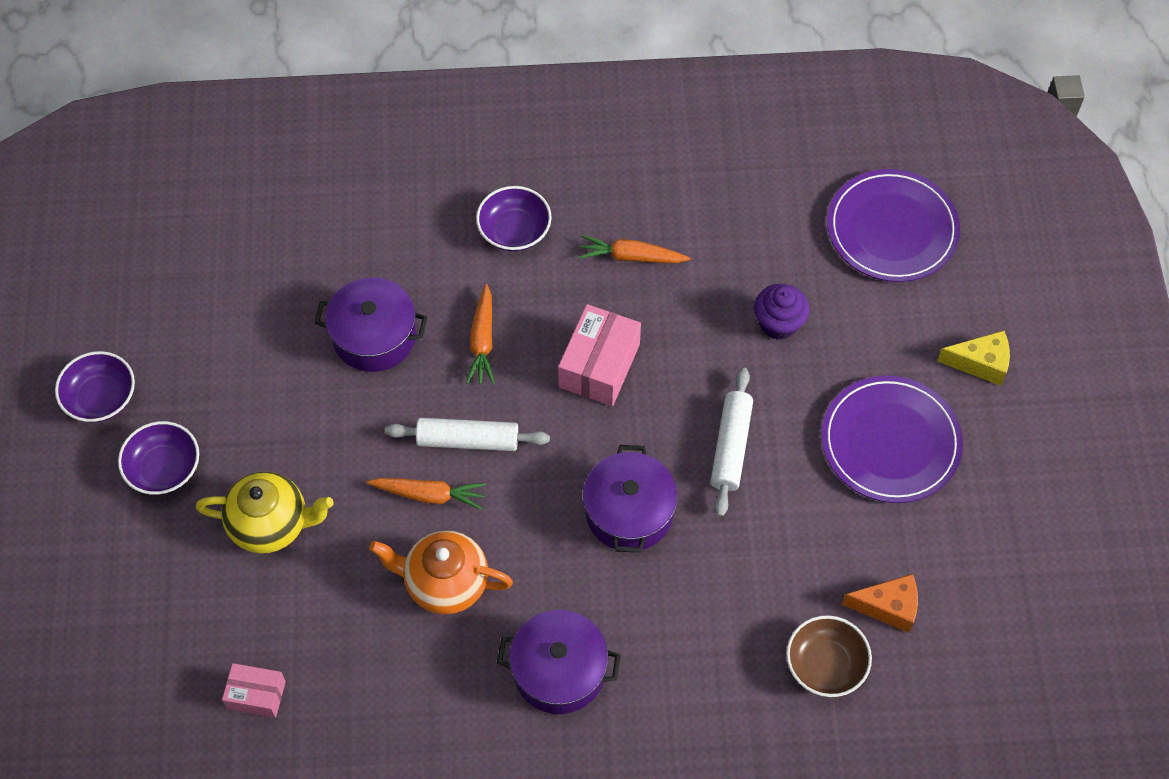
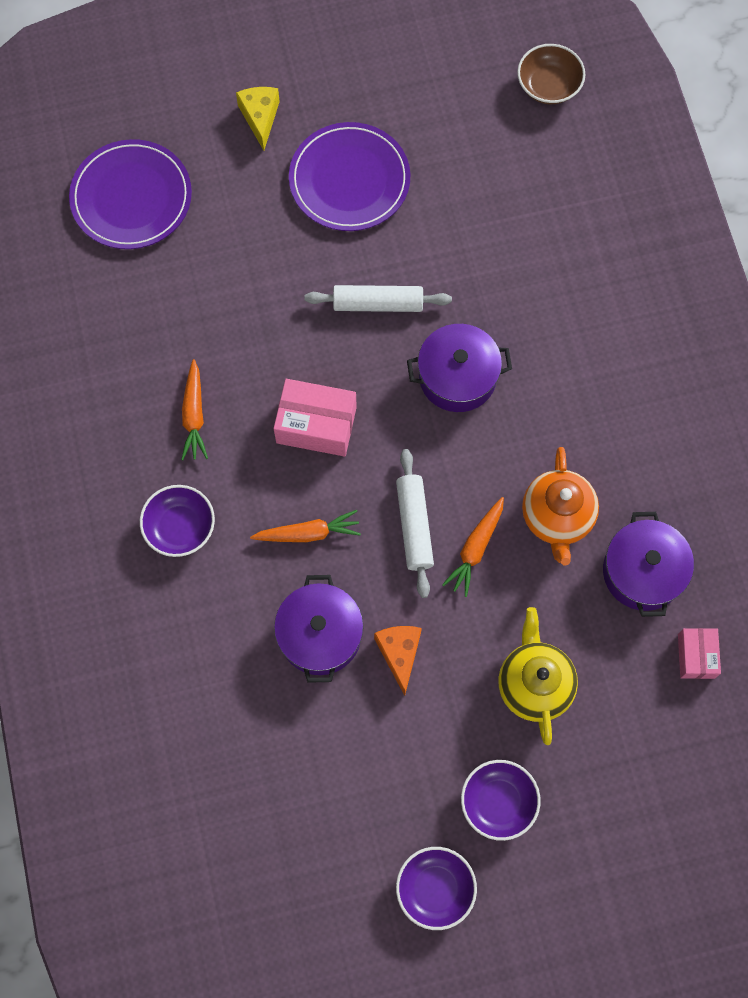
camera: 100 degrees left, 10 degrees up
orange carrot [367,478,486,510] -> orange carrot turned 150 degrees counterclockwise [442,497,504,597]
purple pot [497,610,621,714] -> purple pot moved to [603,512,694,617]
purple cupcake [754,284,809,340] -> none
brown bowl [786,615,872,697] -> brown bowl moved to [517,44,585,104]
orange cheese [842,574,918,633] -> orange cheese moved to [374,626,422,696]

